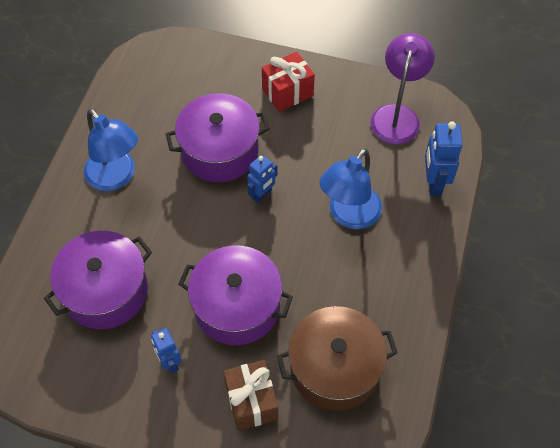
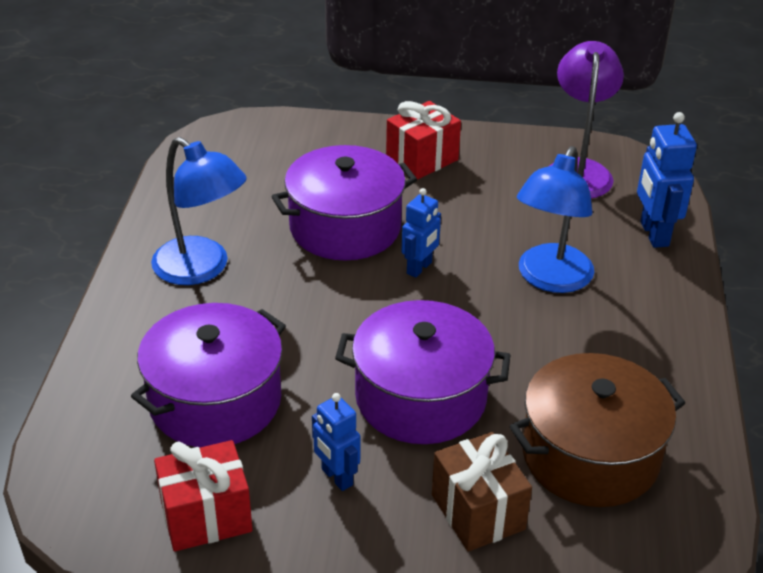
camera: 10 degrees left, 20 degrees down
none -> red gift [154,440,253,552]

